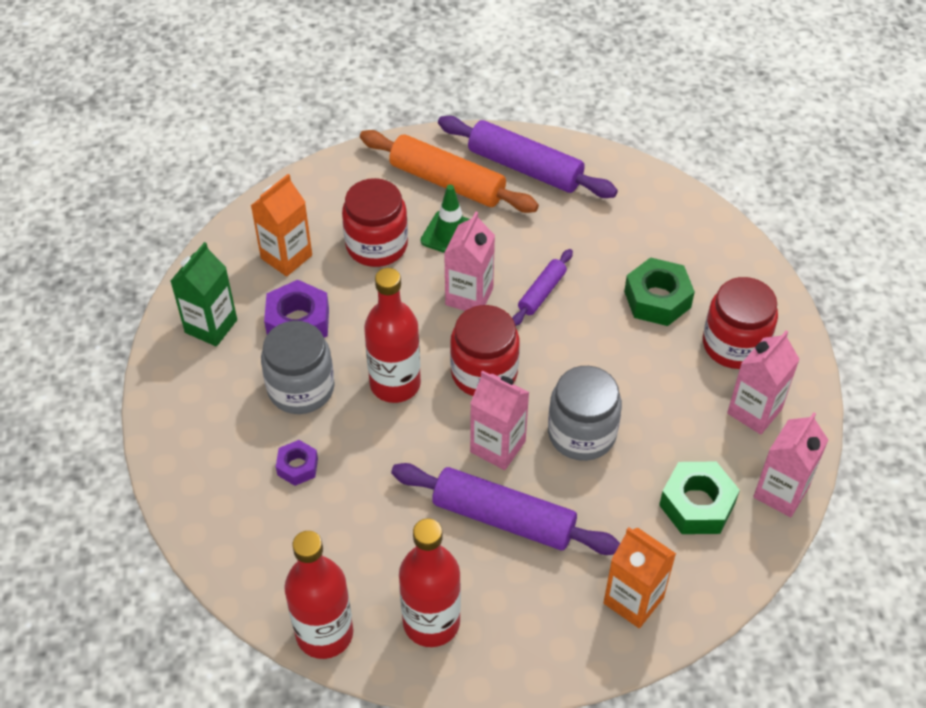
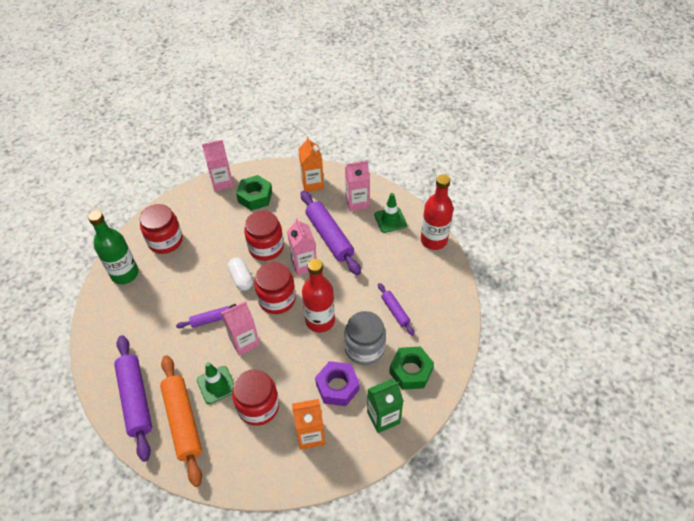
camera: 140 degrees left, 0 degrees up
purple nut [276,440,318,486] -> purple rolling pin [378,283,415,336]
red bottle [399,519,461,647] -> green traffic cone [374,193,407,233]
grey jar [548,366,622,461] -> red jar [244,211,284,261]
green nut [624,257,695,326] -> green nut moved to [389,347,434,390]
pink carton [727,330,800,435] -> pink carton moved to [345,160,370,211]
none -> green bottle [88,210,139,284]
none -> white capsule [228,257,253,291]

